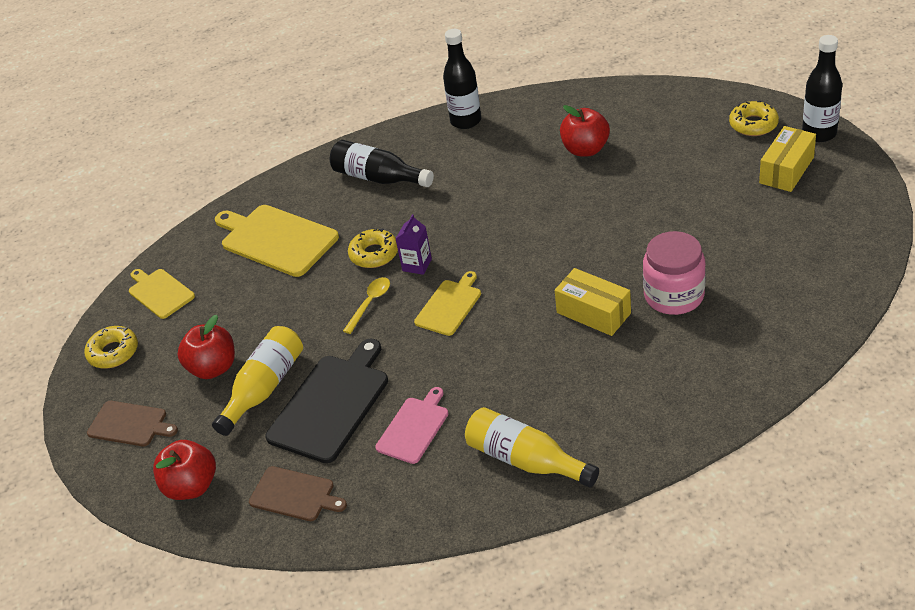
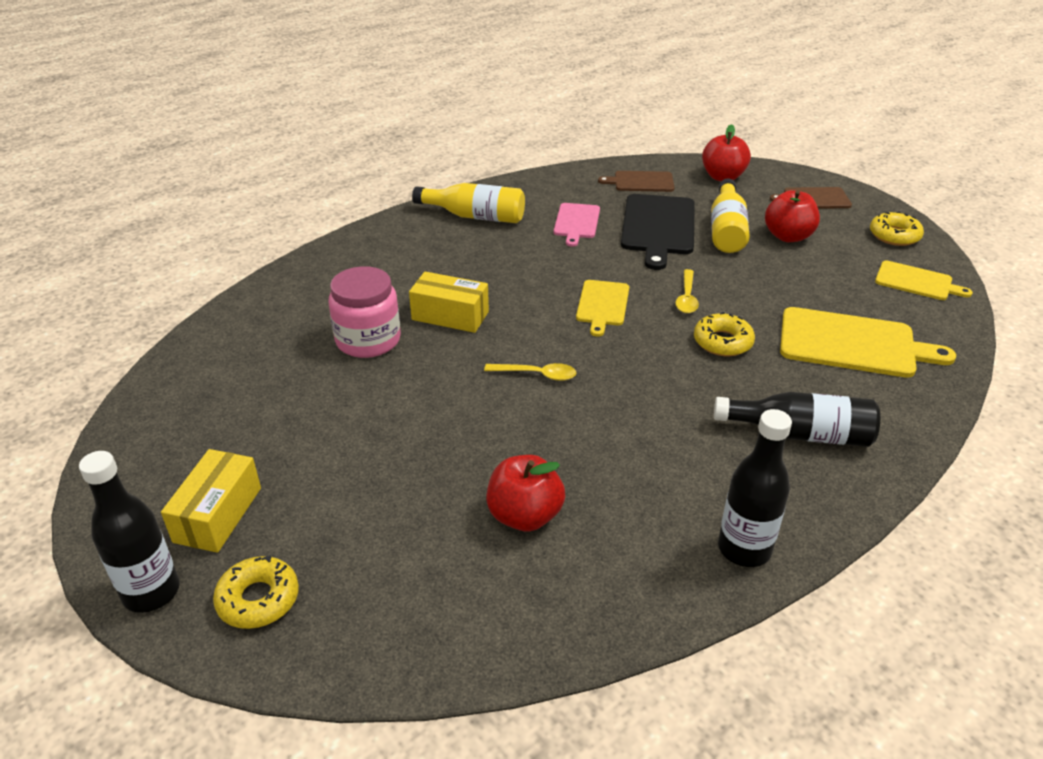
camera: 155 degrees right, 5 degrees down
purple carton [396,214,432,275] -> none
none -> yellow spoon [484,363,577,381]

